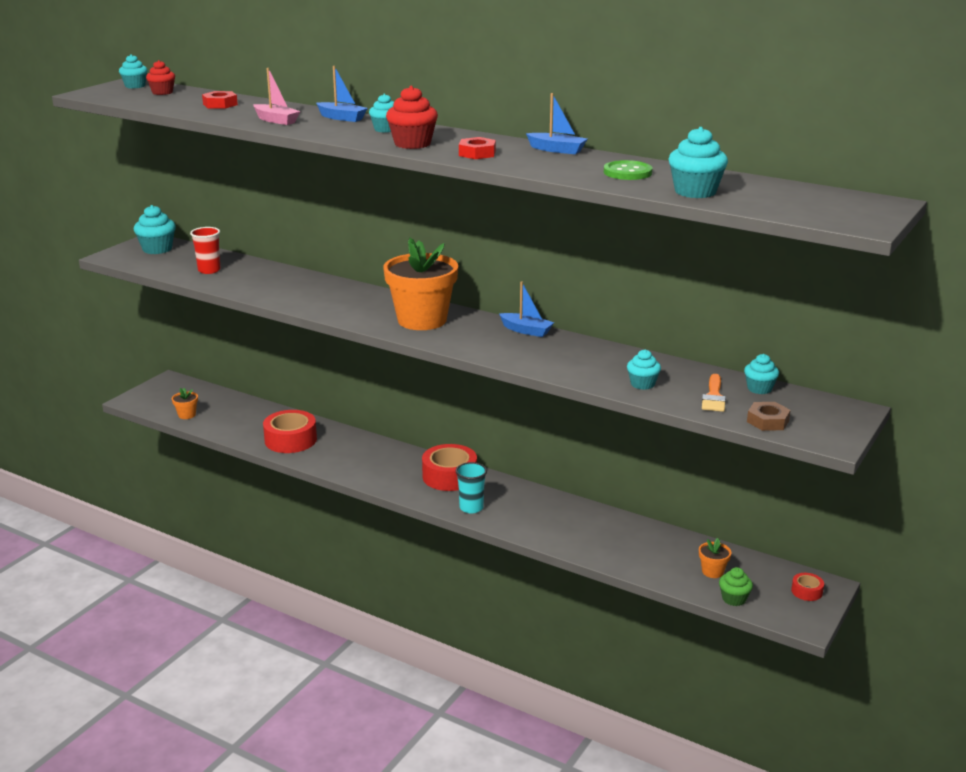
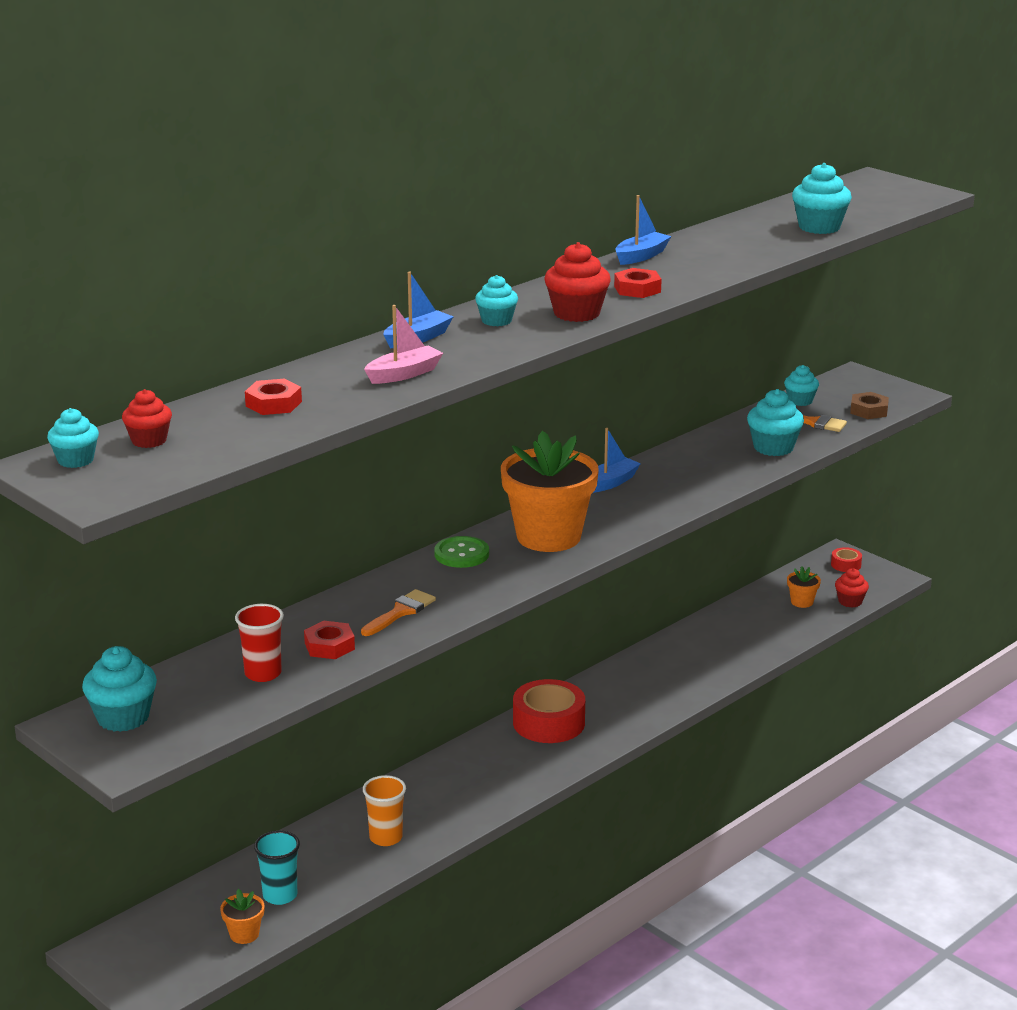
camera: 75 degrees left, 0 degrees up
red tape [263,410,317,453] -> orange cup [363,775,406,846]
turquoise cup [456,462,487,514] -> turquoise cup moved to [254,831,300,905]
green button [604,160,652,180] -> green button moved to [434,536,489,568]
turquoise cupcake [627,349,661,390] -> turquoise cupcake [747,389,804,456], size x1.55
green cupcake [719,567,753,606] -> red cupcake [835,568,869,608]
none -> red nut [304,620,355,659]
none -> orange brush [361,589,436,636]

